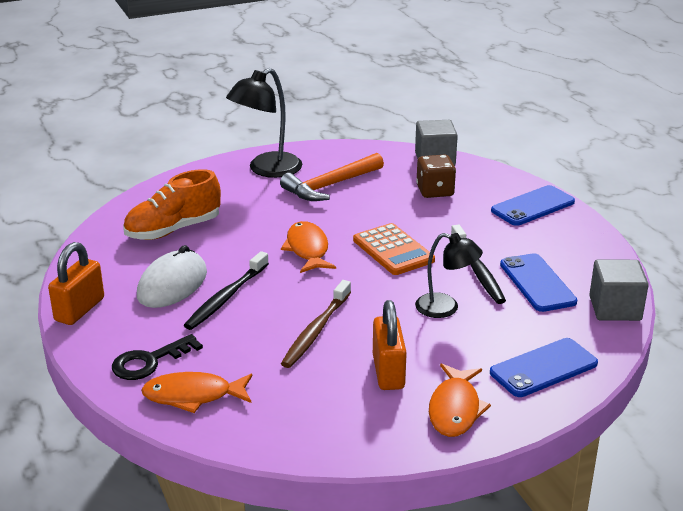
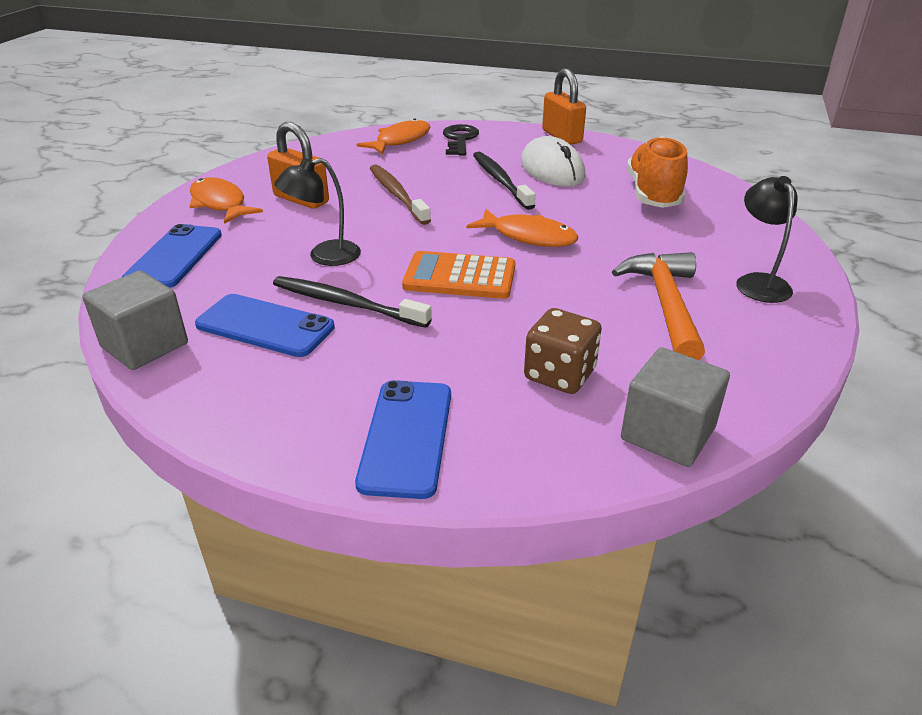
camera: 130 degrees right, 5 degrees up
black lamp [226,68,302,178] -> black lamp [736,176,798,303], size x0.66

